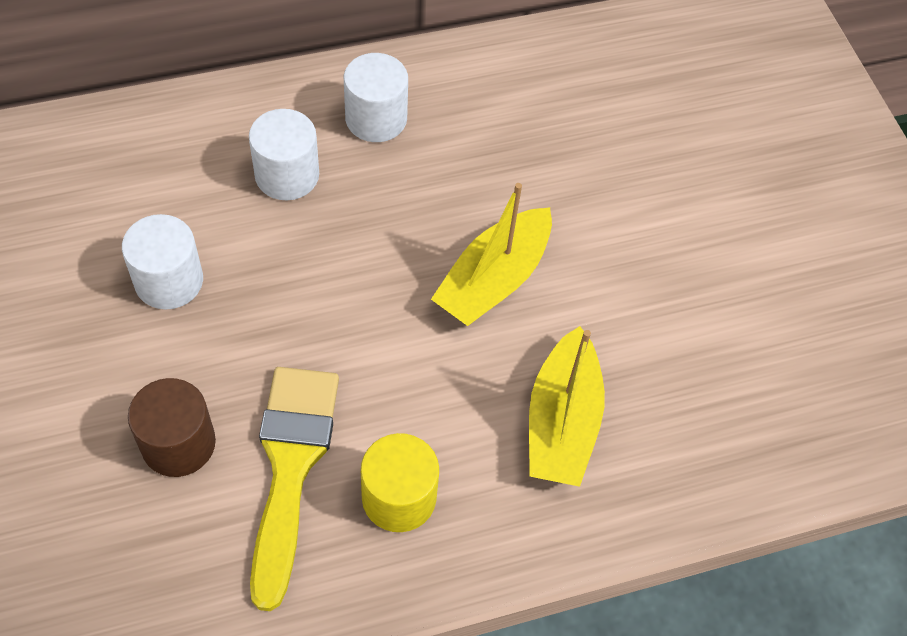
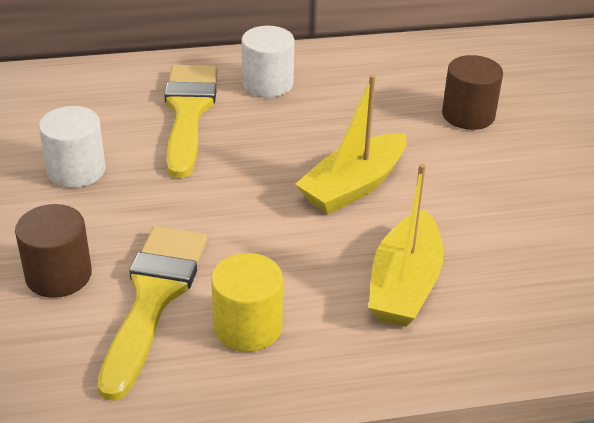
camera: 10 degrees right, 20 degrees down
white cylinder [249,109,319,200] -> yellow brush [164,65,218,178]
none -> brown cylinder [442,55,503,130]

